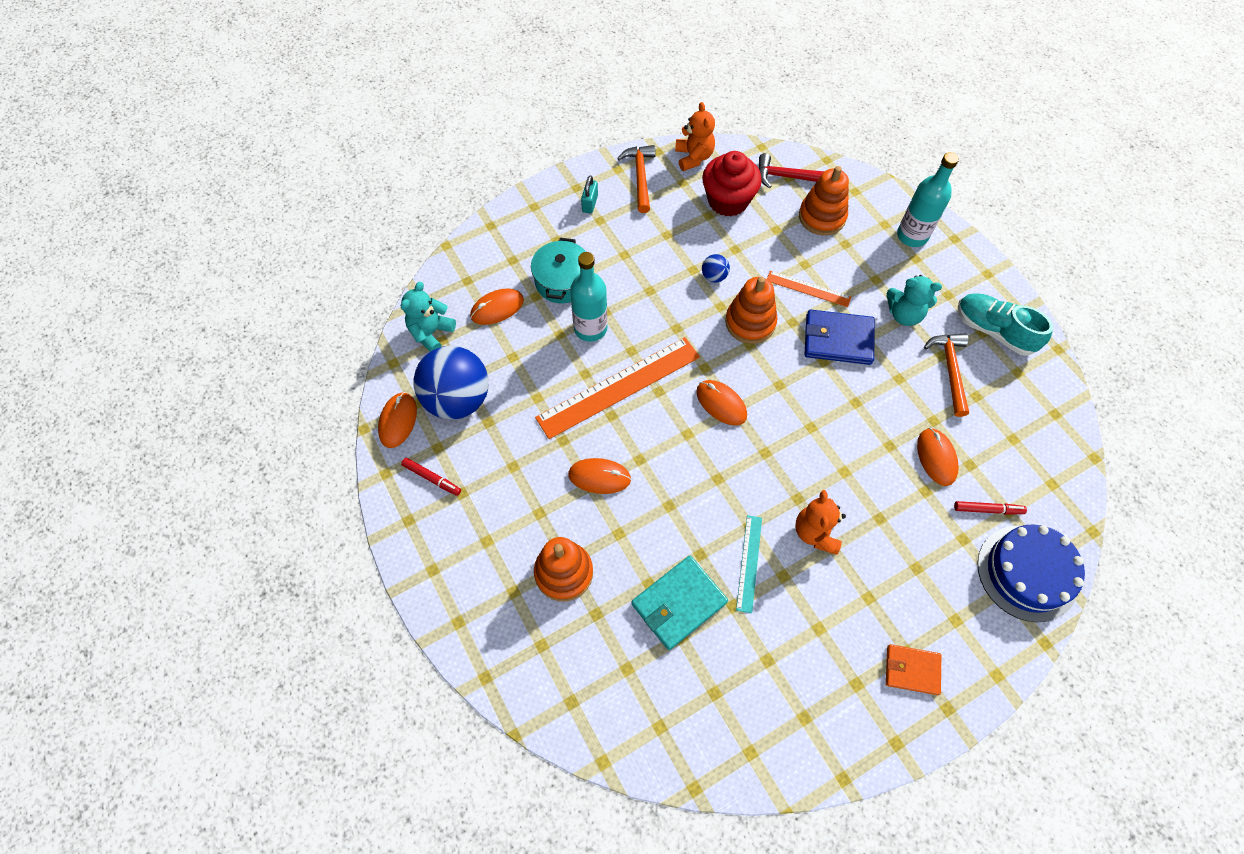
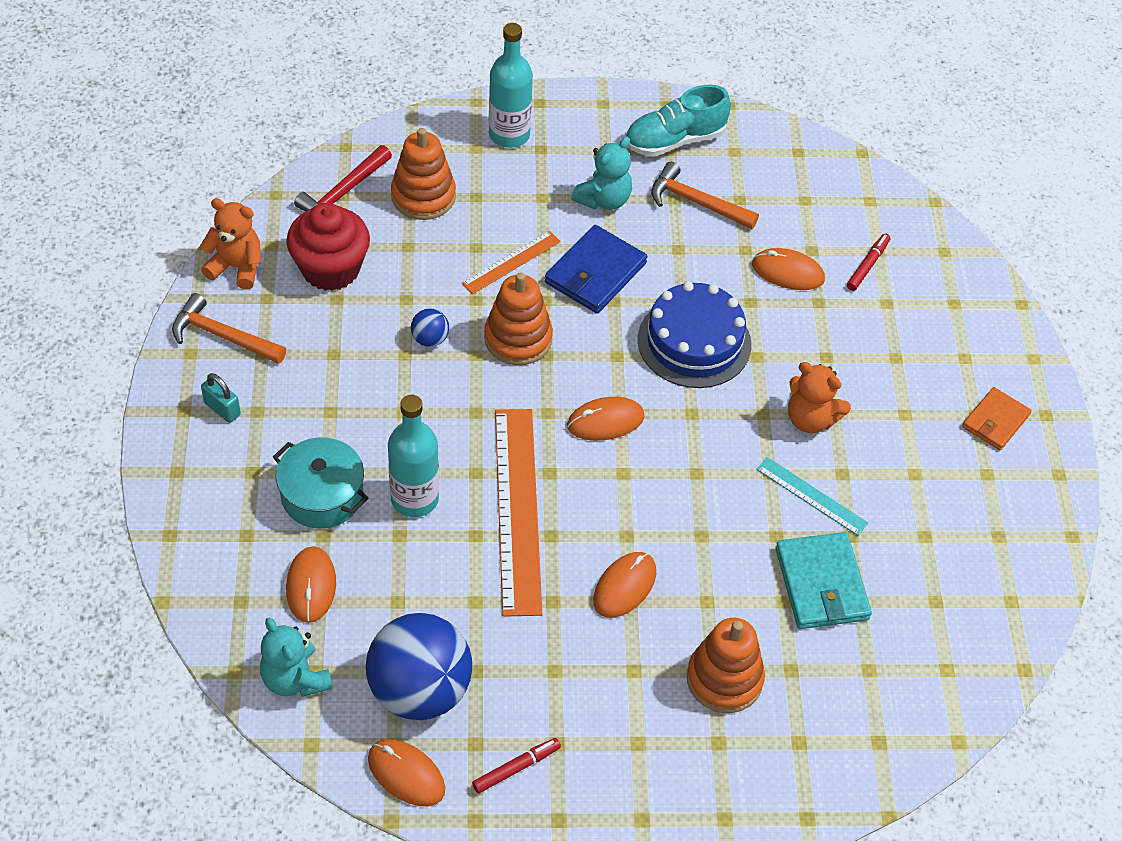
camera: 65 degrees left, 10 degrees down
blue cake [977,524,1085,622] -> blue cake moved to [638,282,751,388]

